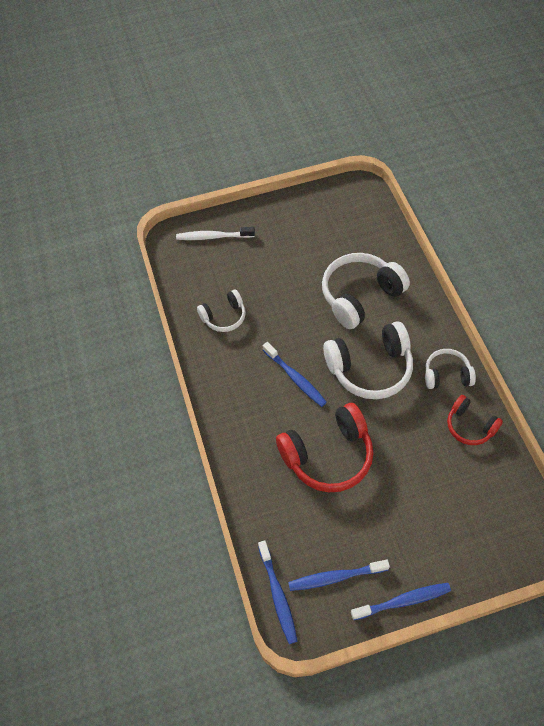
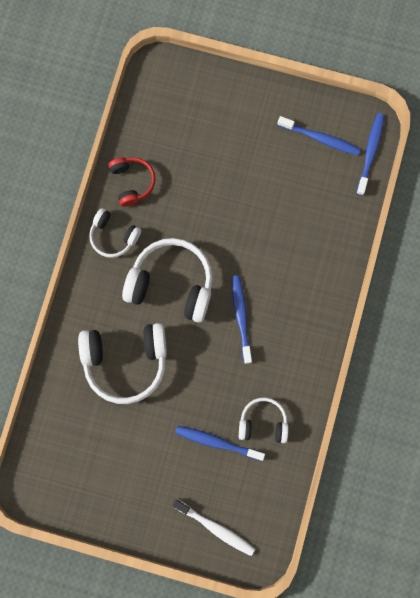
camera: 150 degrees left, 20 degrees up
red headphones [276,403,374,492] -> none
blue toothbrush [351,583,451,620] -> blue toothbrush moved to [175,426,265,461]

